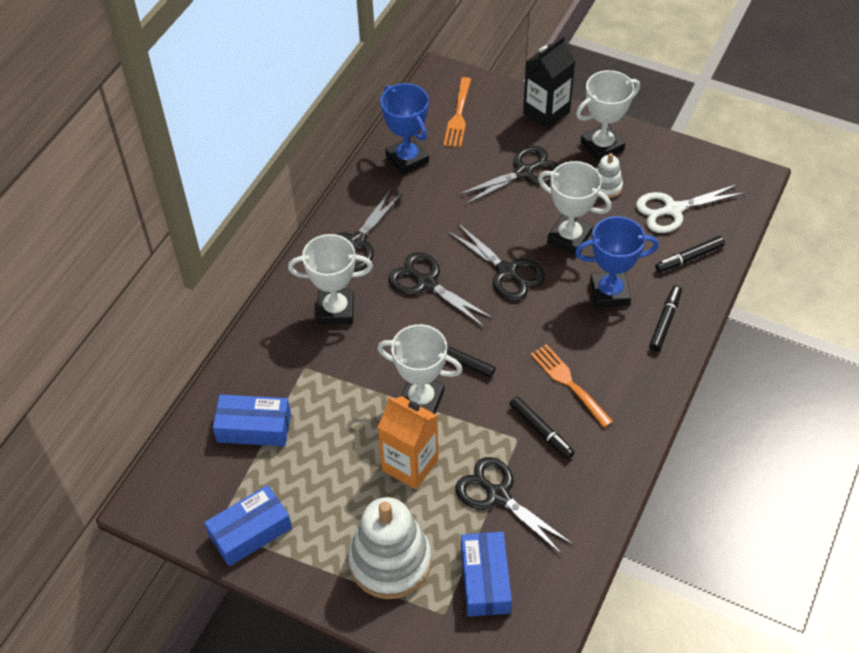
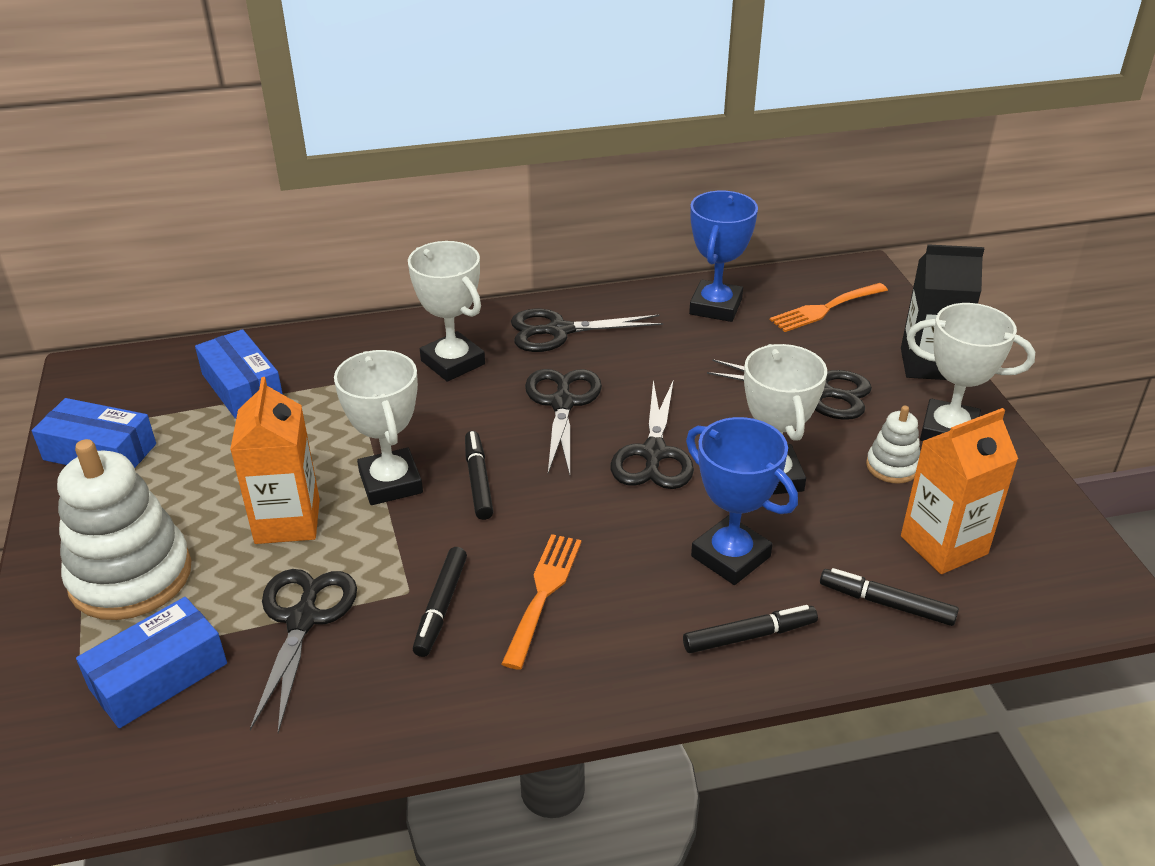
camera: 50 degrees right, 15 degrees down
white scissors [636,184,745,233] -> orange carton [901,408,1018,574]

